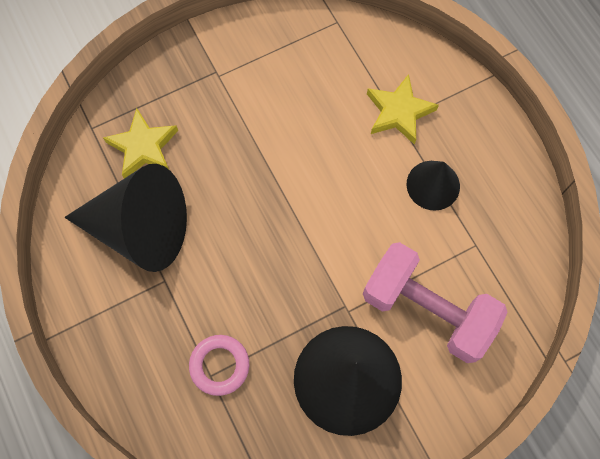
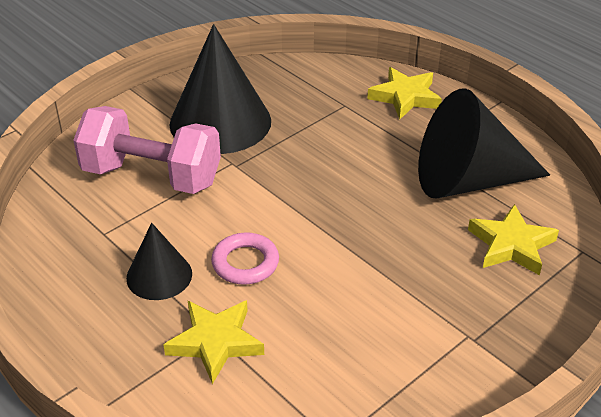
camera: 165 degrees right, 30 degrees down
pink ring [189,335,249,396] -> pink ring moved to [211,232,279,285]
none -> yellow star [367,67,442,119]

